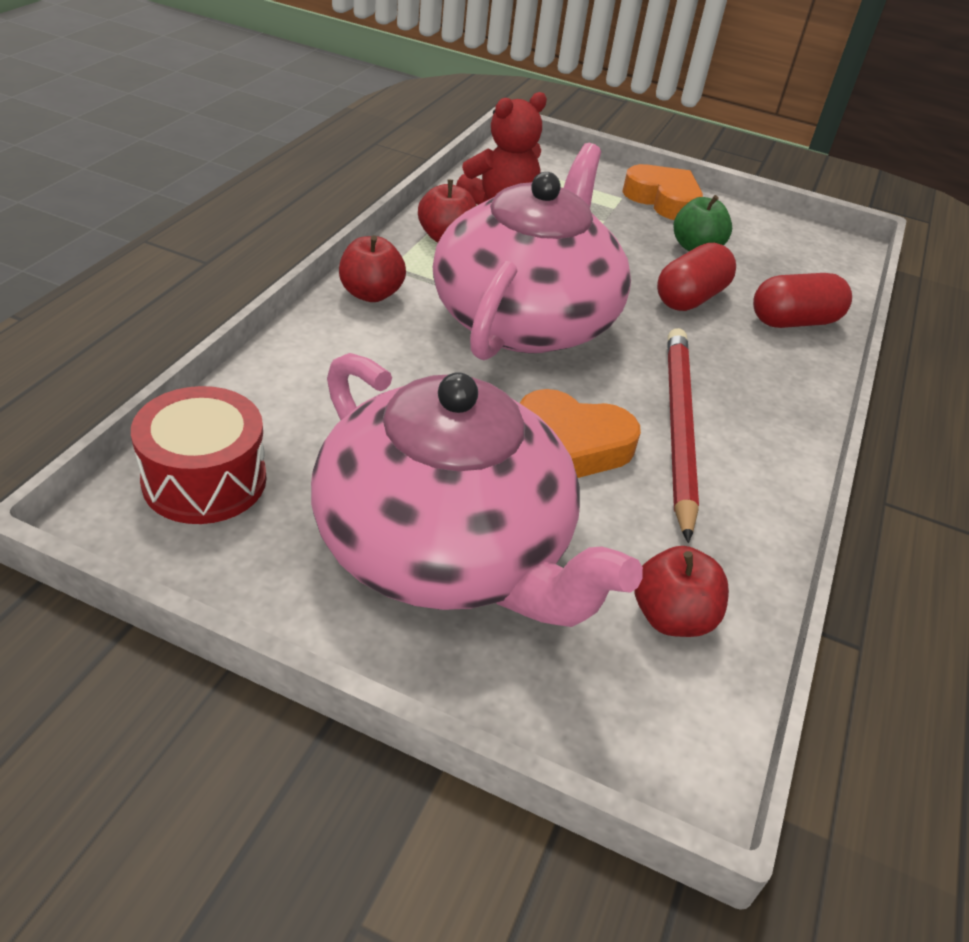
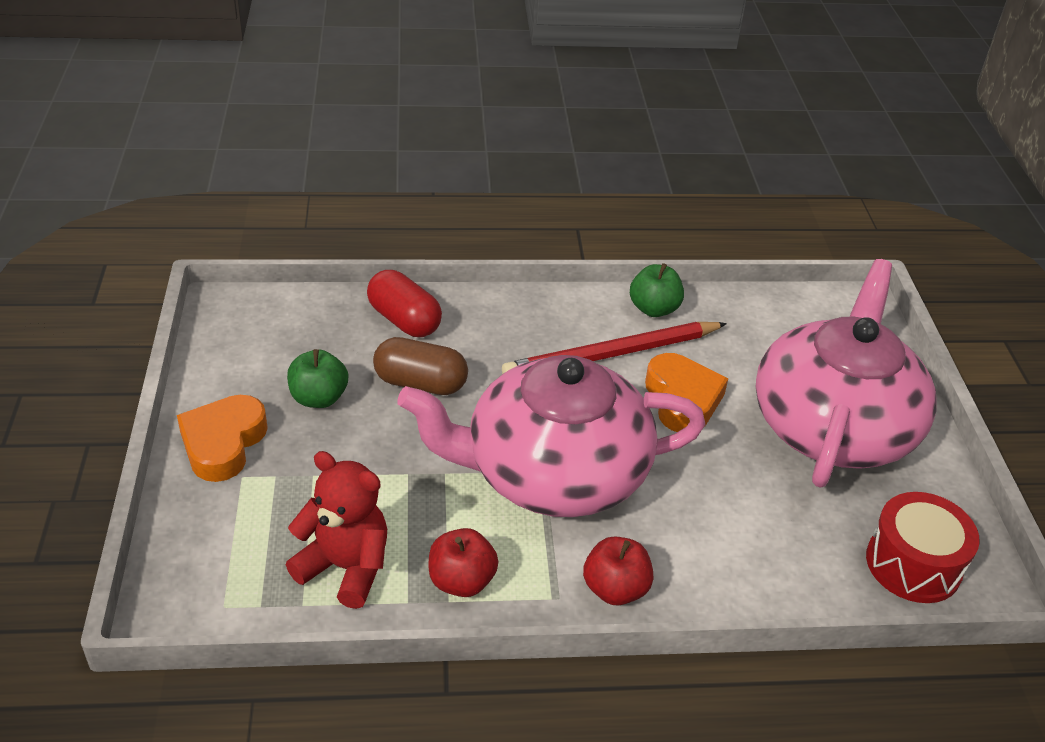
camera: 115 degrees left, 0 degrees up
red apple [634,546,729,637] -> none
red capsule [657,243,736,311] -> brown capsule [373,337,468,395]
none -> green apple [630,263,684,317]

